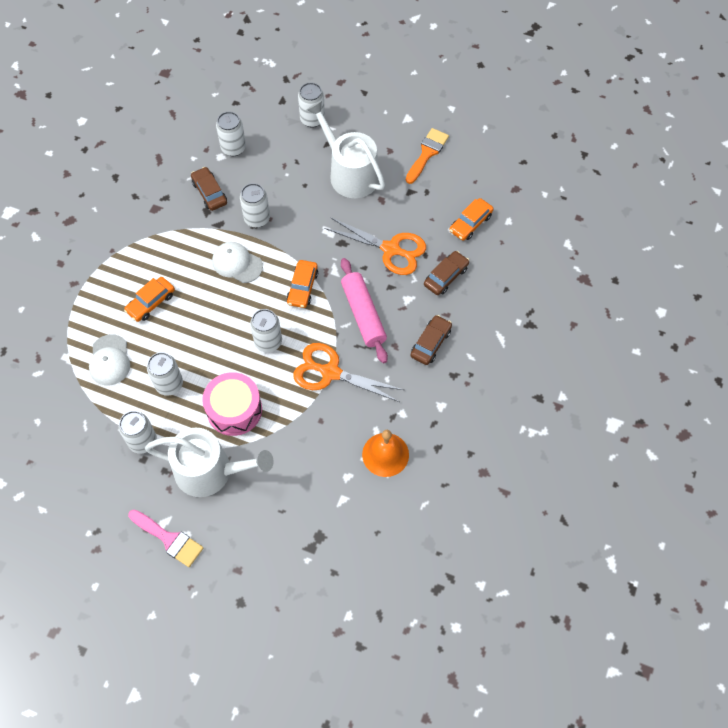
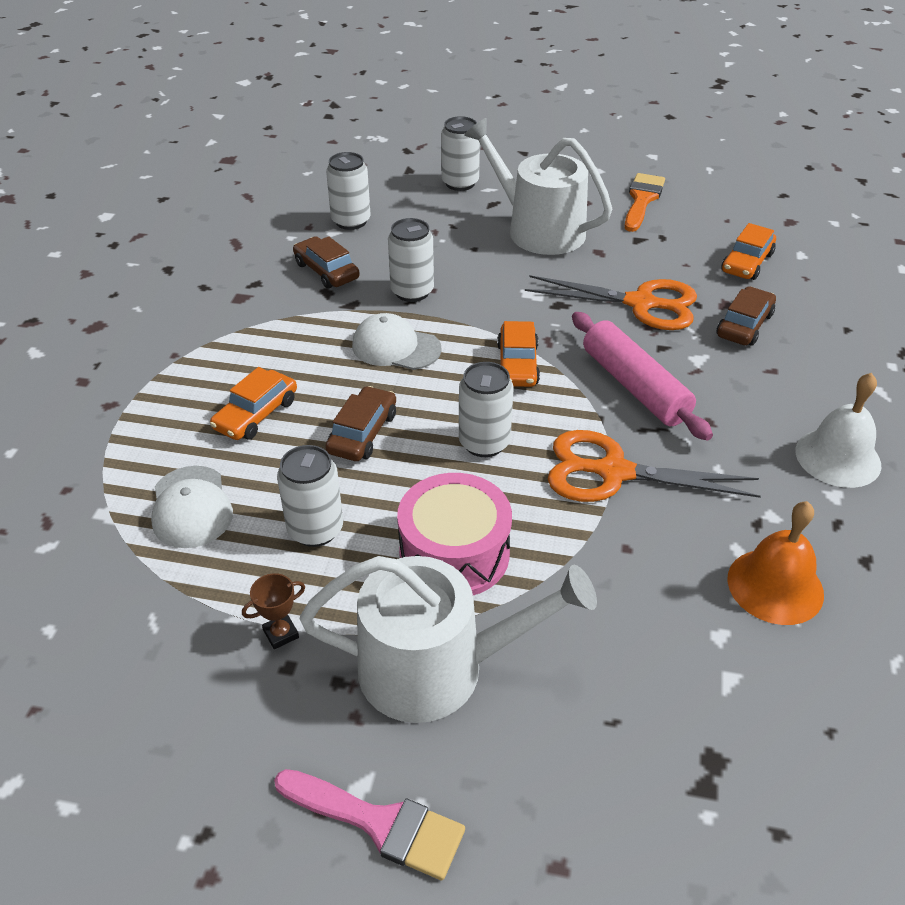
camera: 10 degrees left, 20 degrees down
white can [119,411,157,454] -> brown trophy [242,573,305,649]
brown car [411,315,452,365] -> brown car moved to [325,386,396,461]
none -> white bell [795,373,881,488]

